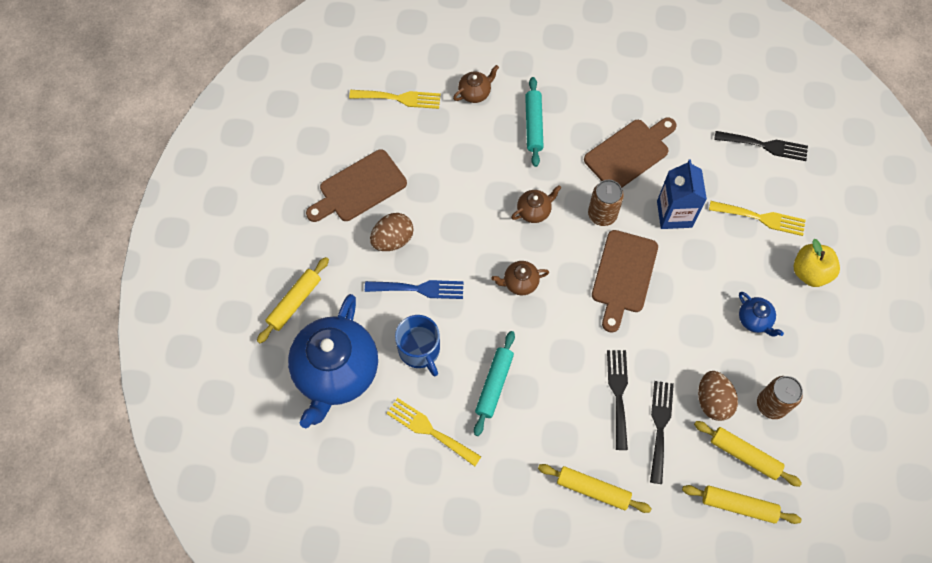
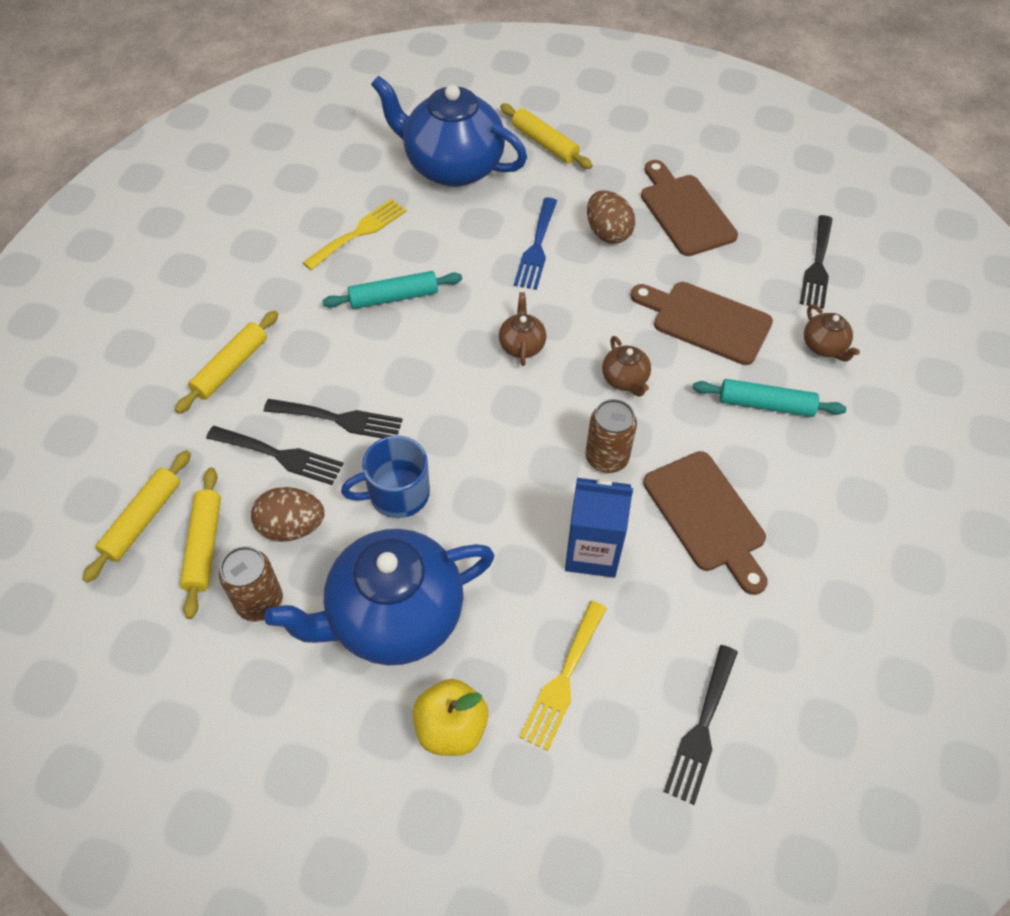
camera: 100 degrees right, 10 degrees down
yellow fork [349,90,441,109] -> black fork [800,215,832,309]
blue mug [395,315,440,376] -> blue mug moved to [341,435,430,518]
turquoise rolling pin [474,331,515,436] -> turquoise rolling pin turned 45 degrees counterclockwise [322,271,462,309]
brown cutting board [592,230,658,333] -> brown cutting board moved to [630,282,773,365]
yellow rolling pin [694,421,802,487] -> yellow rolling pin turned 45 degrees counterclockwise [180,467,221,619]
blue teapot [739,292,784,336] -> blue teapot [264,529,495,665], size x2.39

